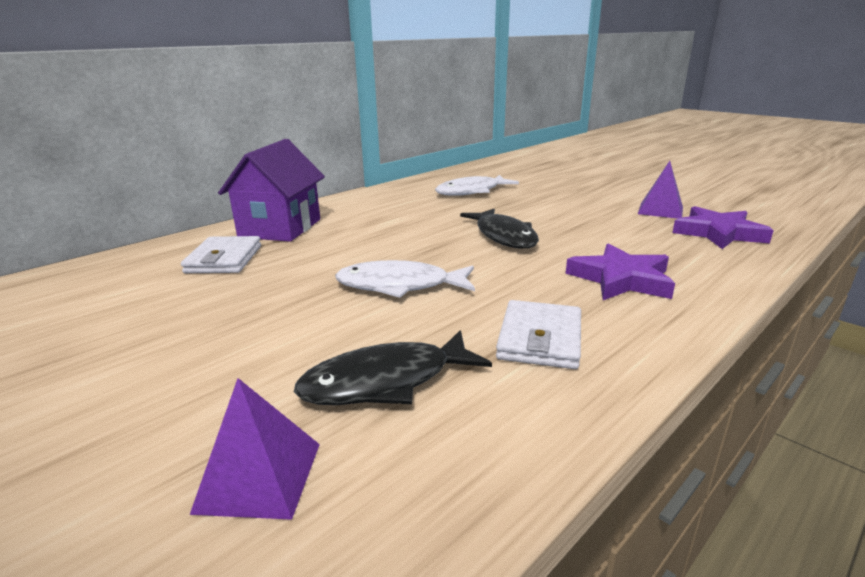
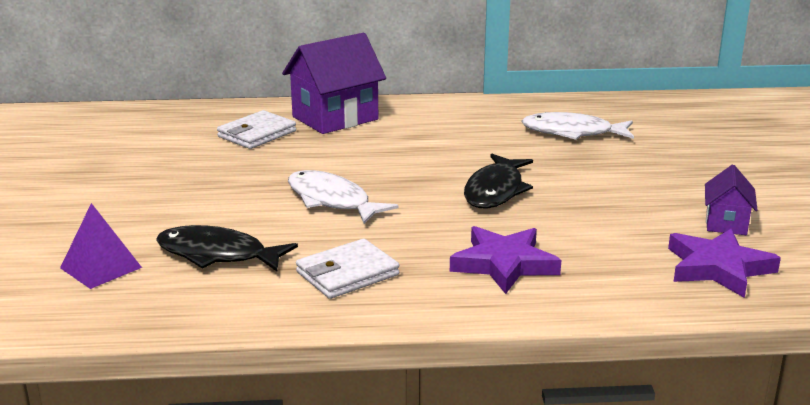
camera: 40 degrees right, 0 degrees up
purple pyramid [638,161,683,219] -> purple house [705,165,757,235]

